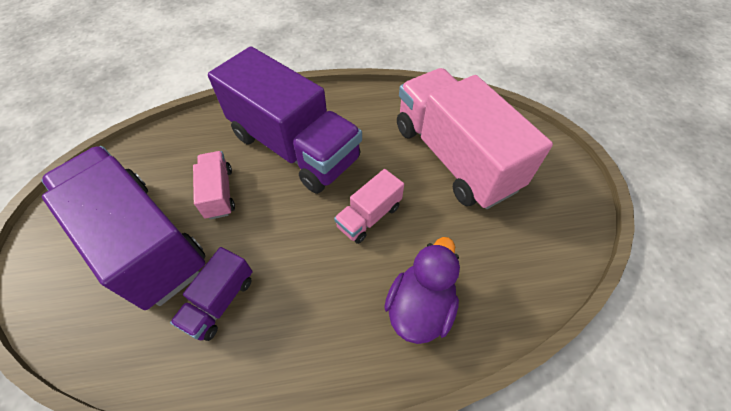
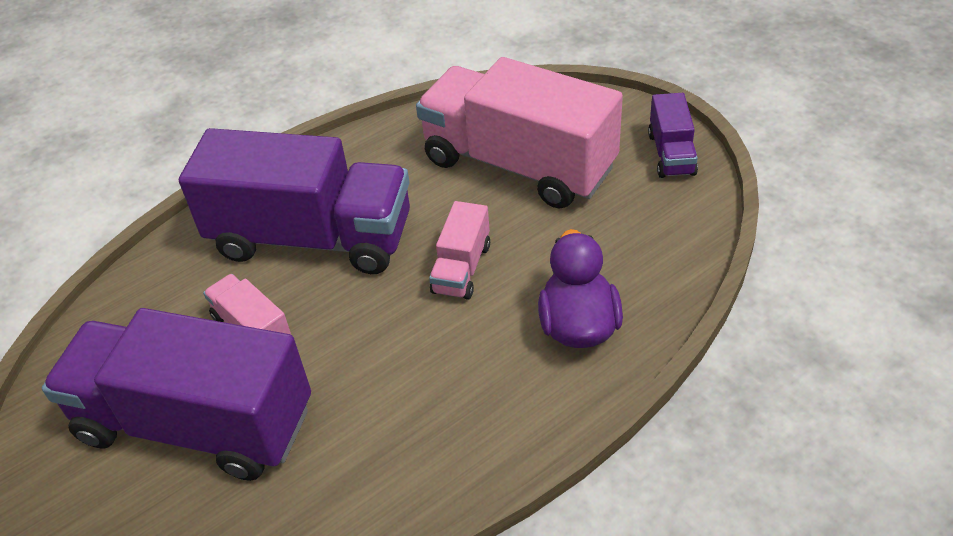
camera: 25 degrees left, 10 degrees down
purple truck [170,247,253,341] -> purple truck moved to [648,93,698,178]

